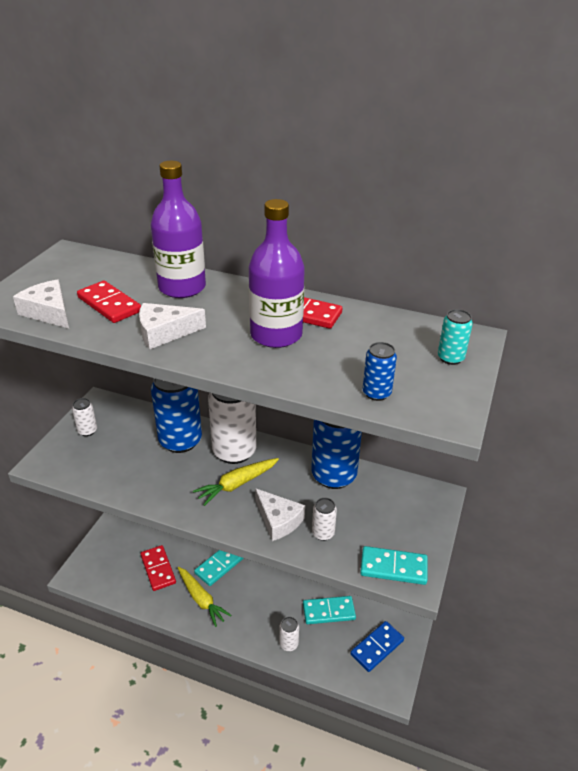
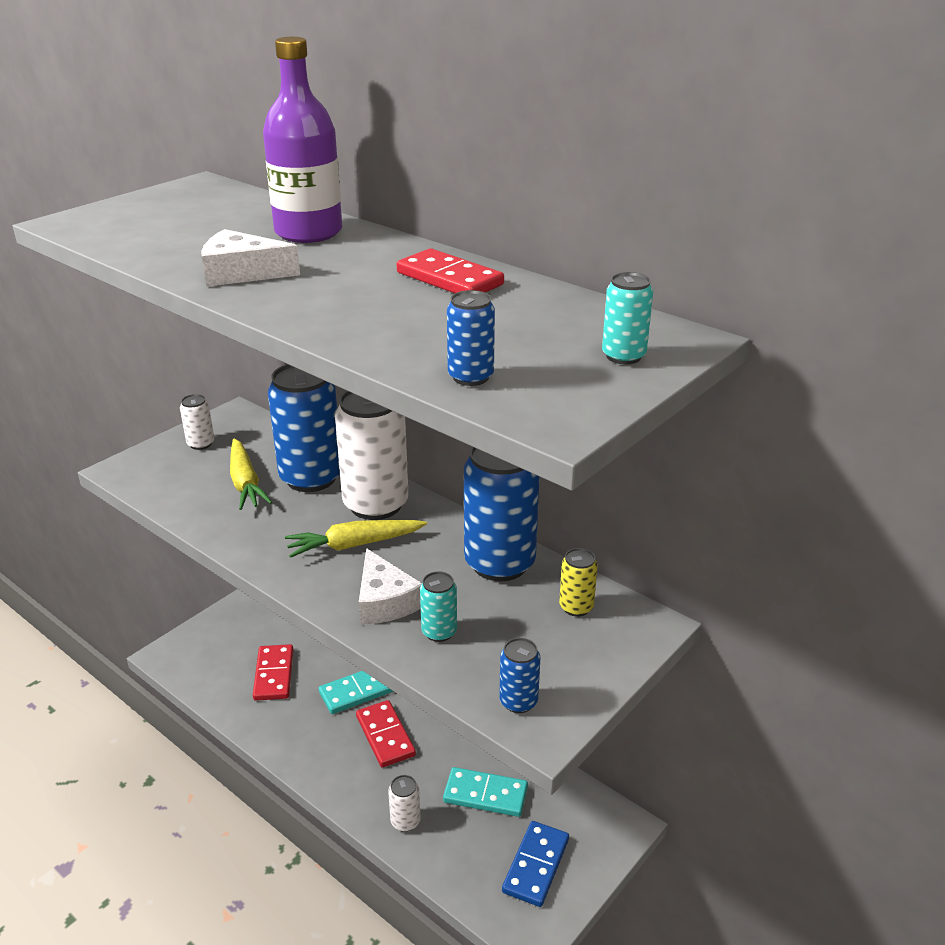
camera: 20 degrees right, 5 degrees down
white cheese [13,279,69,328] -> none
red domino [77,281,141,323] -> red domino moved to [356,700,416,768]
yellow carrot [178,567,232,627] -> yellow carrot moved to [230,438,272,510]
purple bottle [249,199,305,348] -> none
white can [312,498,337,541] -> turquoise can [420,571,457,642]
blue domino [350,621,404,672] -> blue domino turned 45 degrees counterclockwise [502,821,569,907]
turquoise domino [360,546,428,585] -> blue can [499,638,540,713]
none -> yellow can [559,548,598,617]

